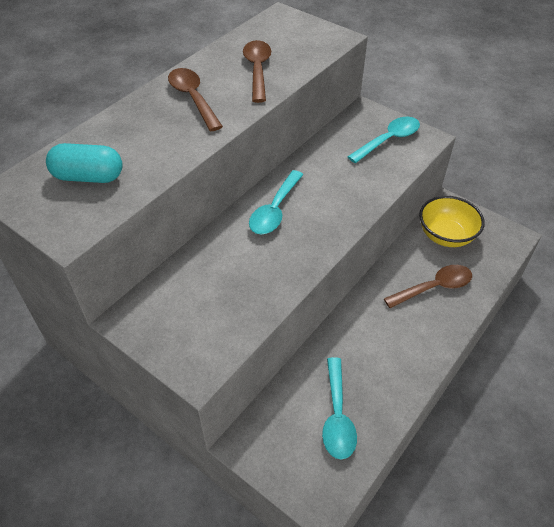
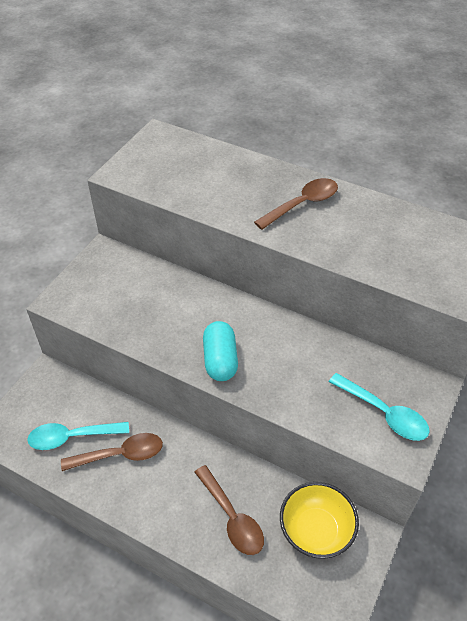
camera: 80 degrees right, 0 degrees up
turquoise capsule [46,143,122,183] -> turquoise capsule moved to [203,321,238,381]
brown spoon [243,40,271,103] -> brown spoon moved to [61,433,163,471]
turquoise spoon [249,170,304,234] -> none

